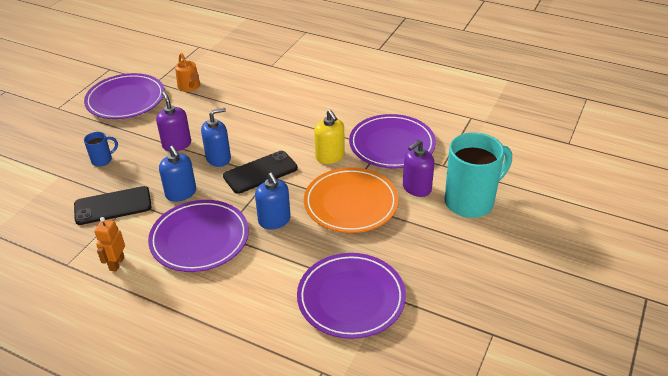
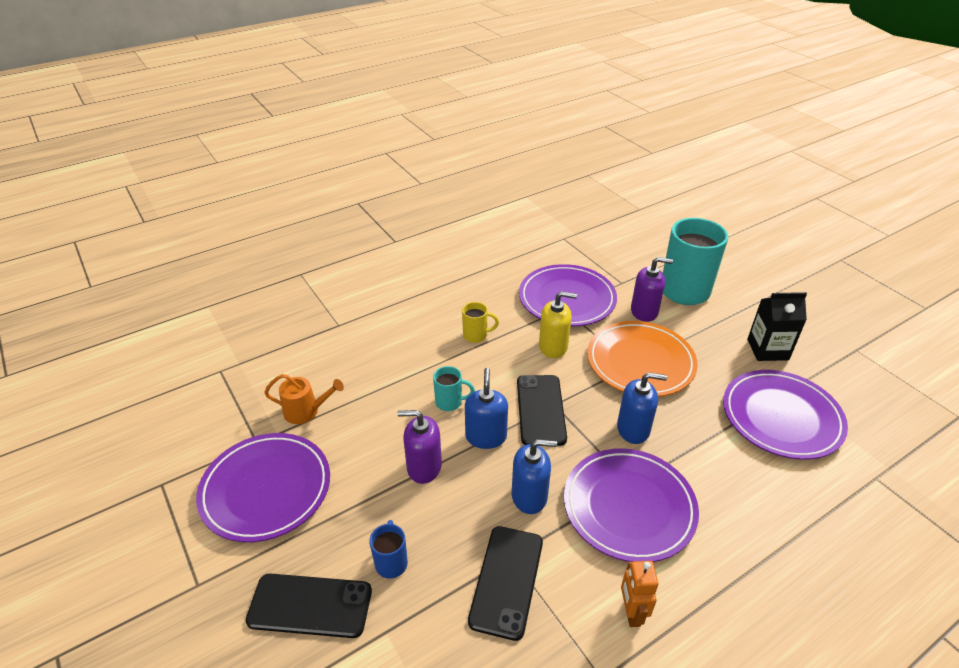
camera: 60 degrees left, 0 degrees up
orange robot [95,217,125,272] -> orange robot turned 45 degrees clockwise [621,561,658,627]
purple soap dispenser [403,140,434,197] -> purple soap dispenser turned 75 degrees counterclockwise [631,257,673,322]
none -> black phone [246,574,372,638]
none -> turquoise mug [433,366,475,411]
none -> yellow mug [462,302,499,343]
none -> black carton [747,292,807,361]

